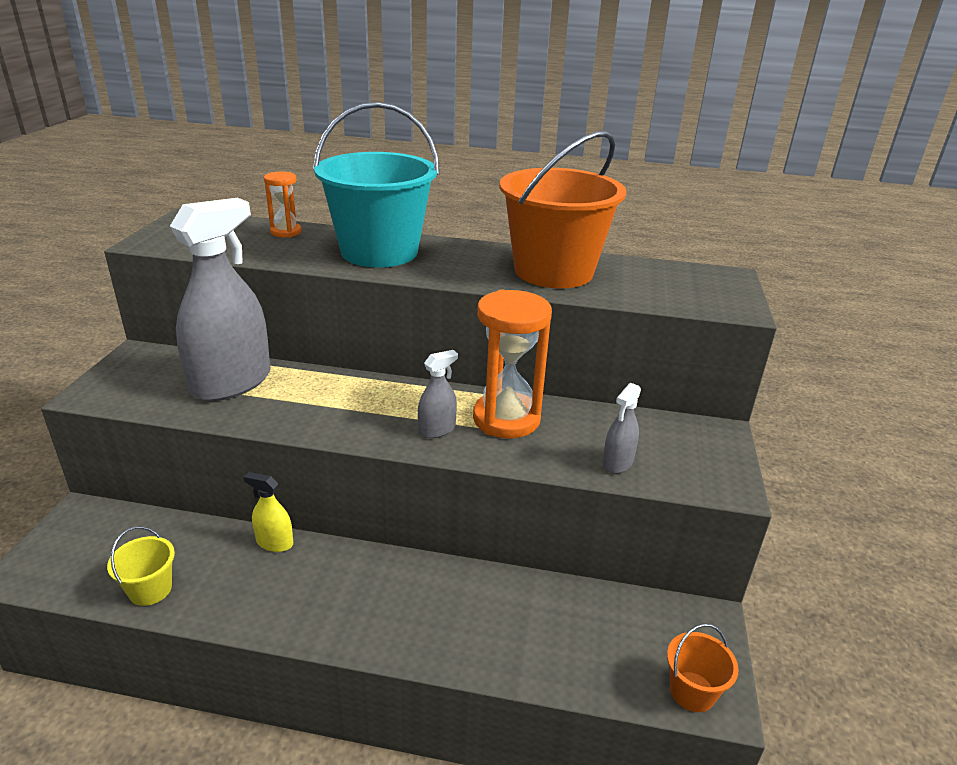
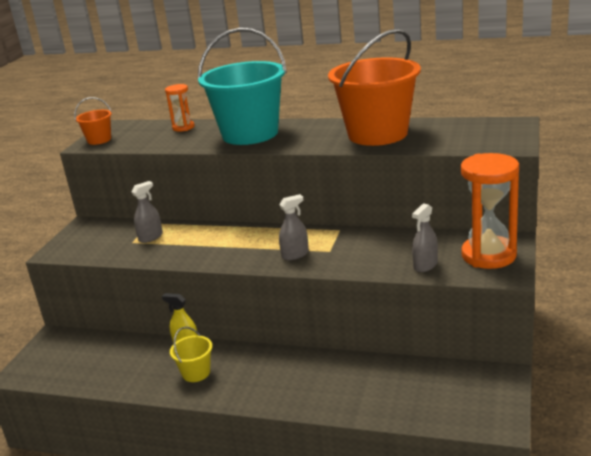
camera: 10 degrees right, 5 degrees down
yellow bucket [107,526,175,606] -> yellow bucket moved to [170,327,213,382]
grey spray bottle [170,198,271,401] -> grey spray bottle [131,181,163,243], size x0.44
orange hourglass [473,289,552,438] -> orange hourglass moved to [461,153,519,269]
orange bucket [667,624,739,712] -> orange bucket moved to [74,97,112,145]

